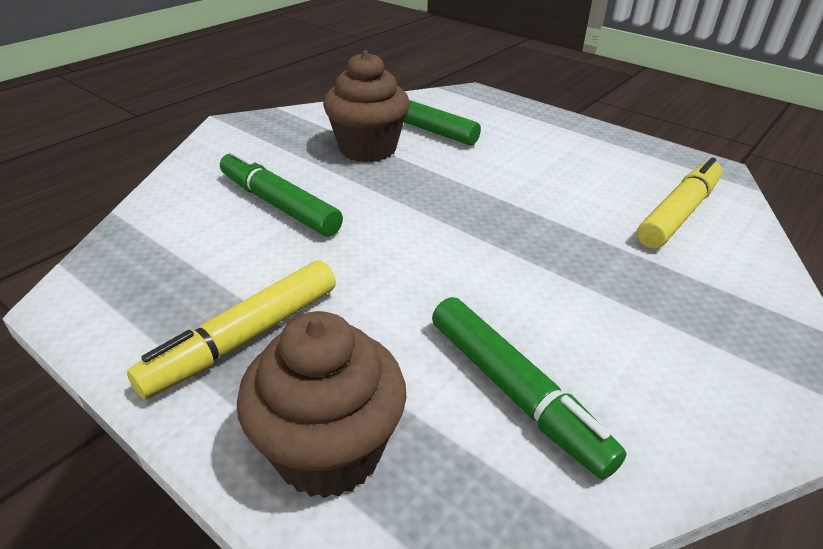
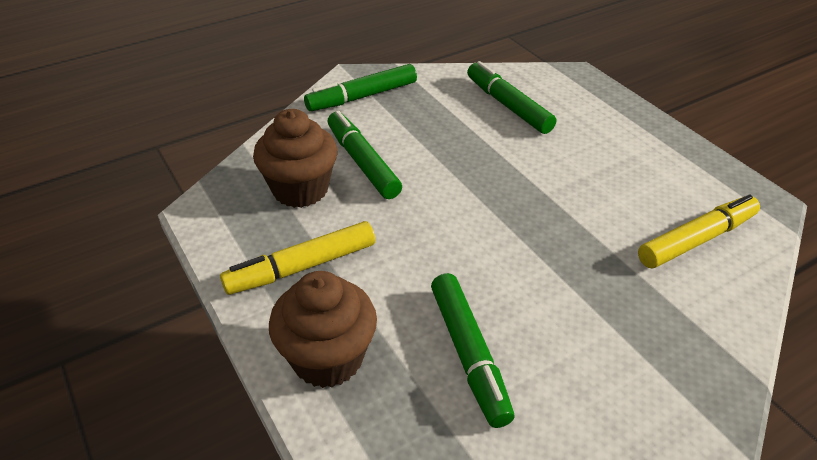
camera: 20 degrees right, 5 degrees up
brown cupcake [323,51,410,162] -> brown cupcake moved to [253,109,337,208]
none -> green marker [304,64,417,111]

